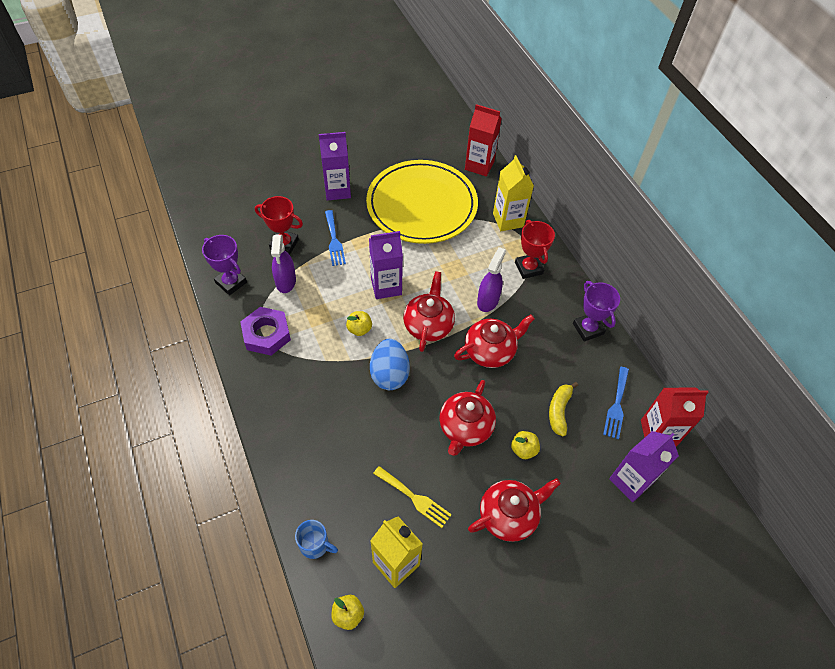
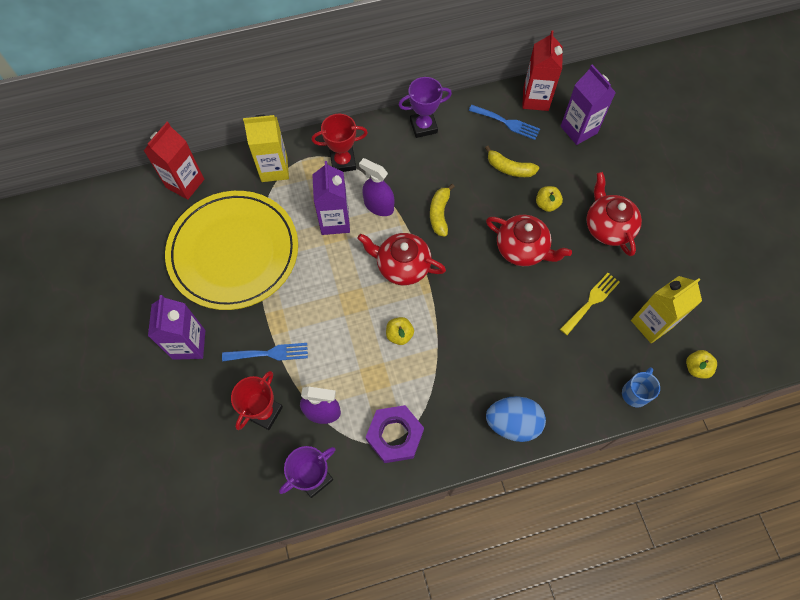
camera: 80 degrees left, 10 degrees up
purple carton [369,231,403,299] -> purple carton moved to [312,161,350,235]
blue egg [370,339,410,390] -> blue egg moved to [486,396,546,442]
red teapot [454,315,535,368] -> yellow banana [430,184,455,237]

